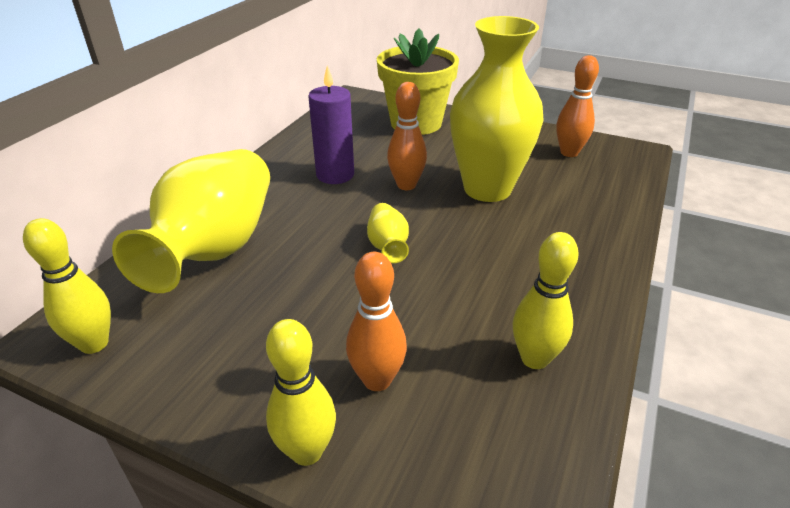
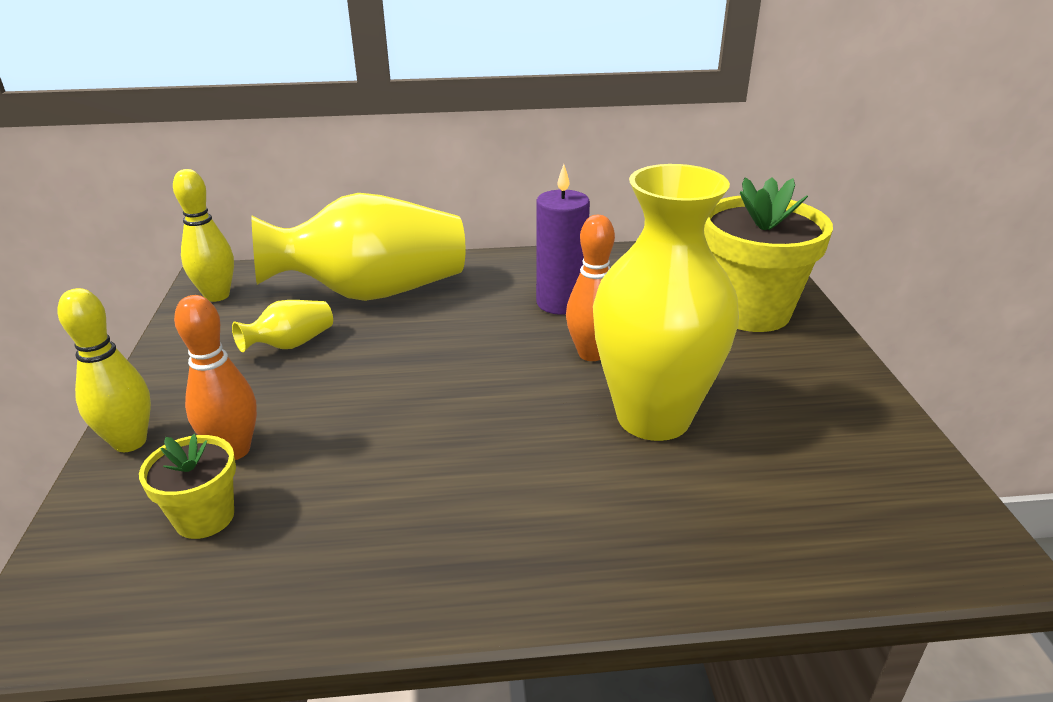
camera: 60 degrees right, 5 degrees down
yellow vase [367,203,409,263] -> yellow vase moved to [232,300,333,352]
yellow bowling pin [513,232,578,369] -> none
orange bowling pin [556,55,599,157] -> none
none -> yellow flower pot [139,434,236,539]

